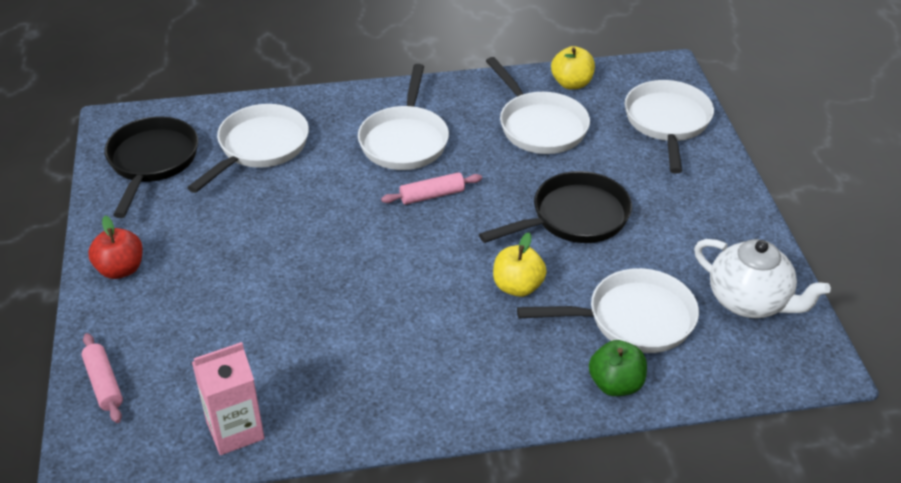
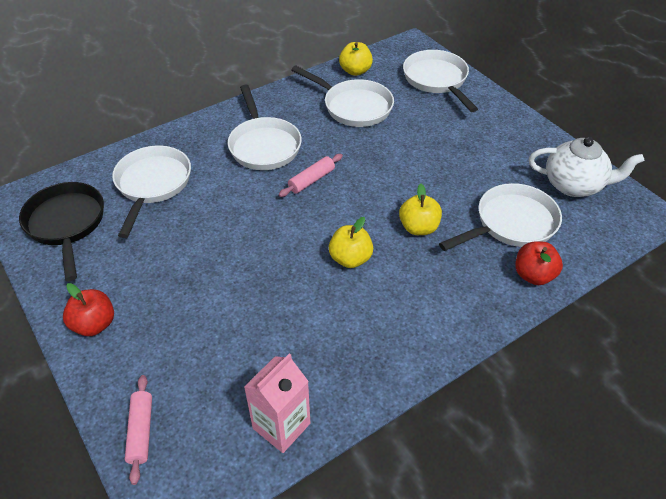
camera: 25 degrees left, 5 degrees up
pink rolling pin [81,333,123,423] -> pink rolling pin turned 45 degrees clockwise [125,375,152,485]
black pan [479,171,632,243] -> none
green apple [589,340,647,396] -> red apple [515,241,563,285]
none -> yellow apple [329,217,373,268]

